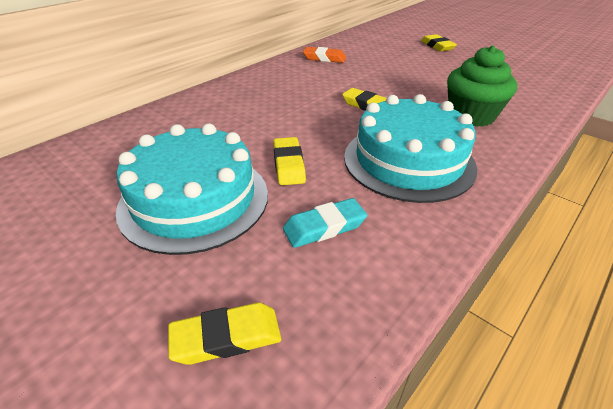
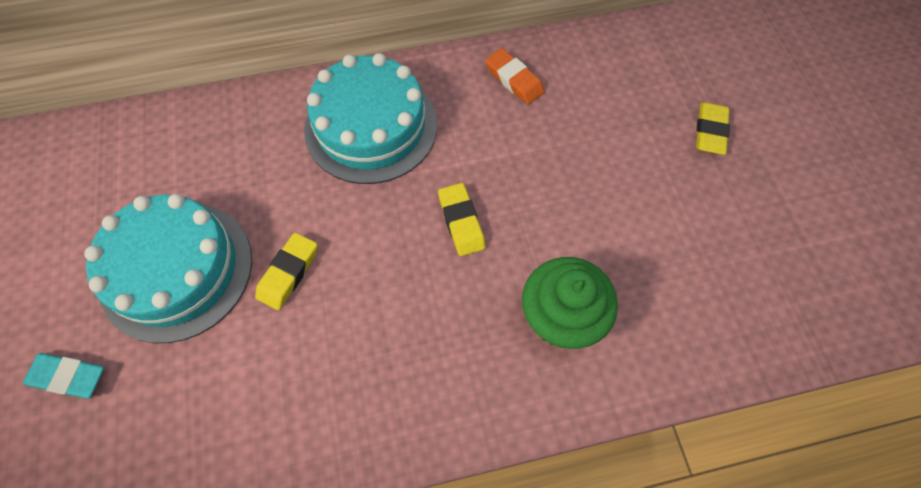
camera: 35 degrees right, 25 degrees up
yellow eraser [168,303,281,365] -> none
turquoise eraser [283,198,367,248] -> turquoise eraser moved to [23,353,104,399]
turquoise cake [344,94,477,203] -> turquoise cake moved to [304,53,437,184]

